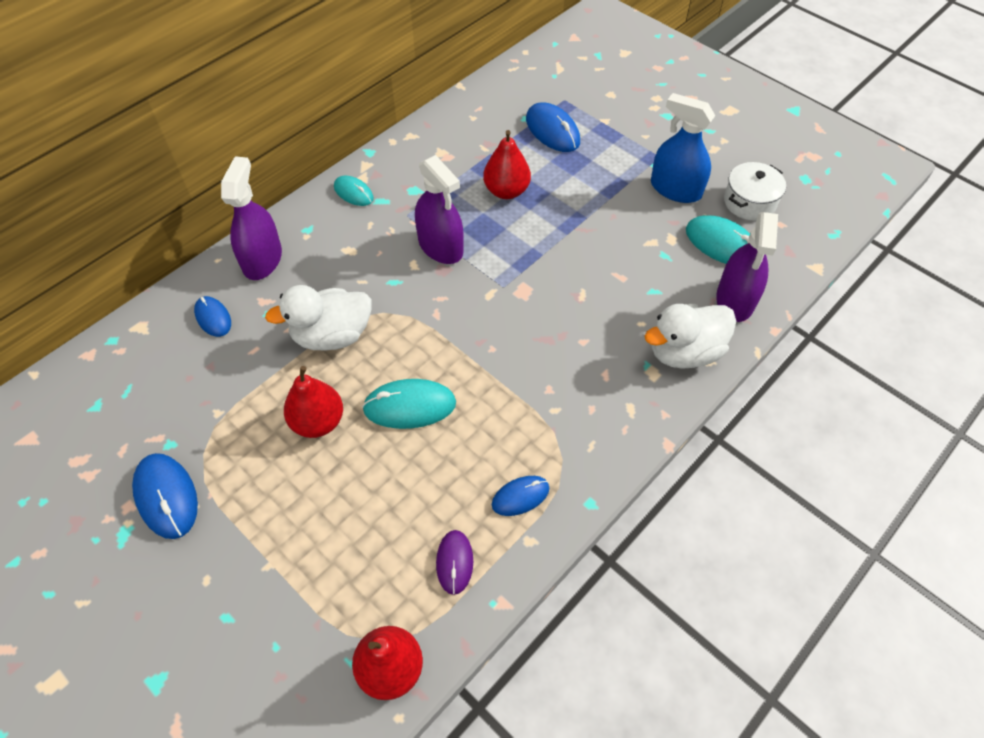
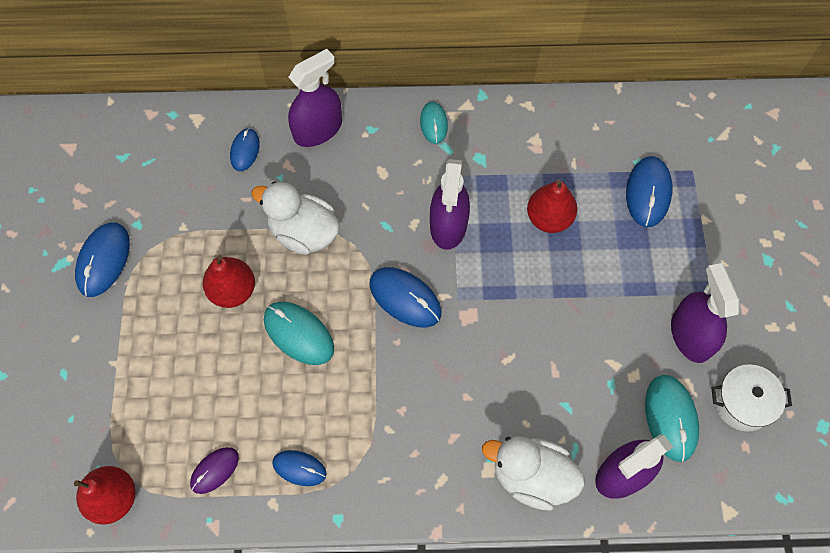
camera: 45 degrees right, 10 degrees up
blue spray bottle [651,93,716,203] -> purple spray bottle [671,263,739,363]
none -> blue mouse [369,267,441,327]

